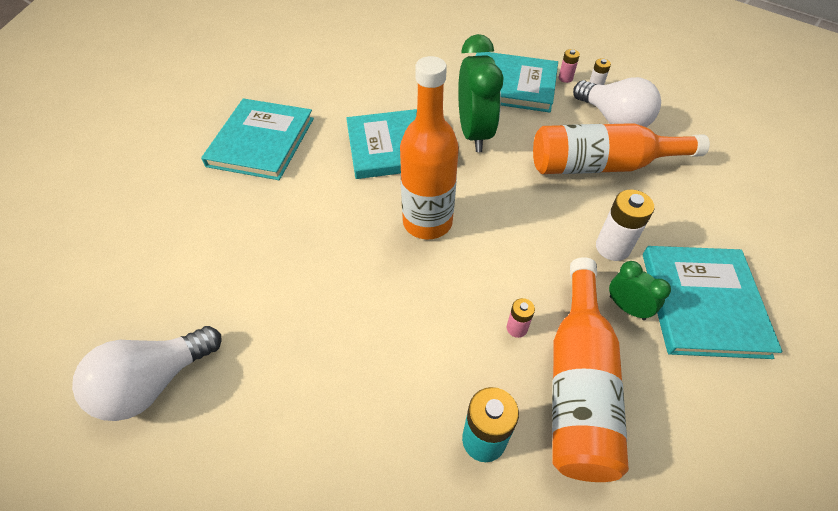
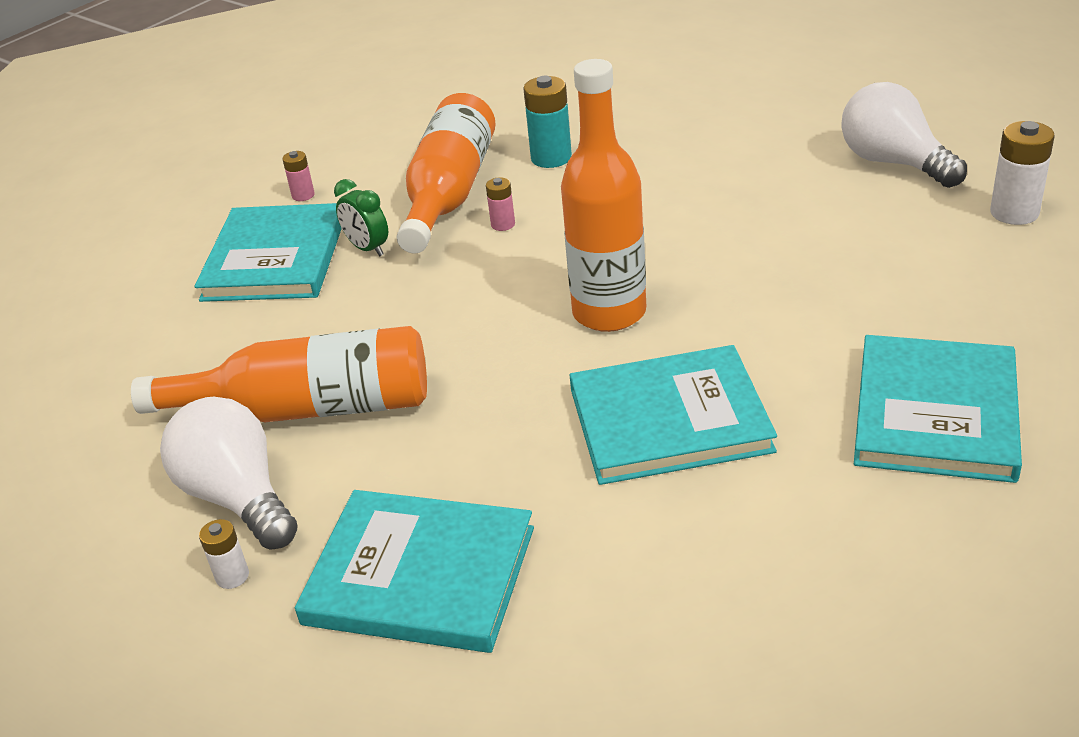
camera: 175 degrees left, 15 degrees down
white light bulb [72,326,222,421] -> white light bulb turned 90 degrees counterclockwise [841,82,967,188]
green clock [458,34,503,152] -> none
pink battery [559,49,580,83] -> pink battery moved to [282,151,315,201]
white battery [596,190,654,261] -> white battery moved to [990,121,1055,225]

